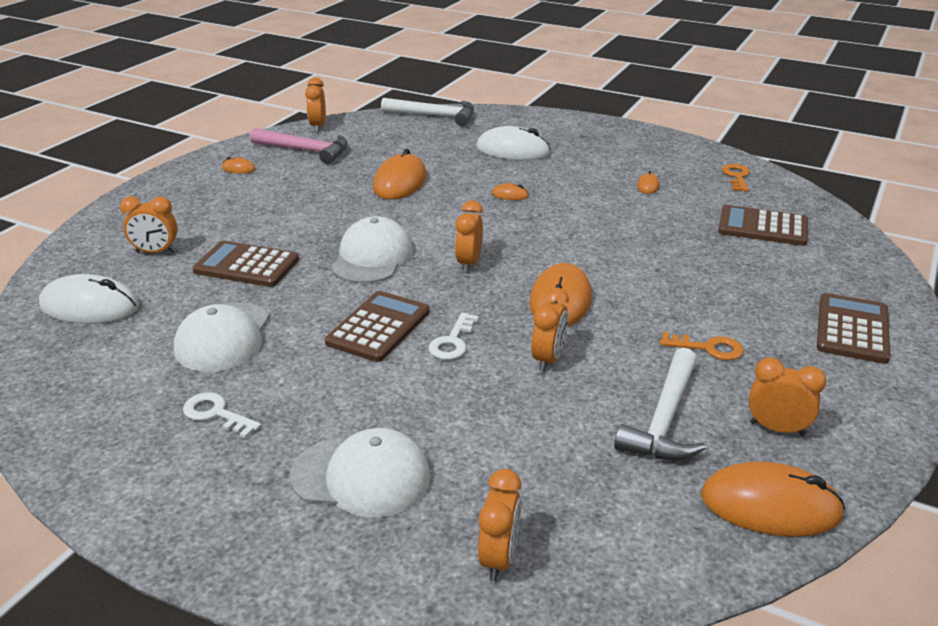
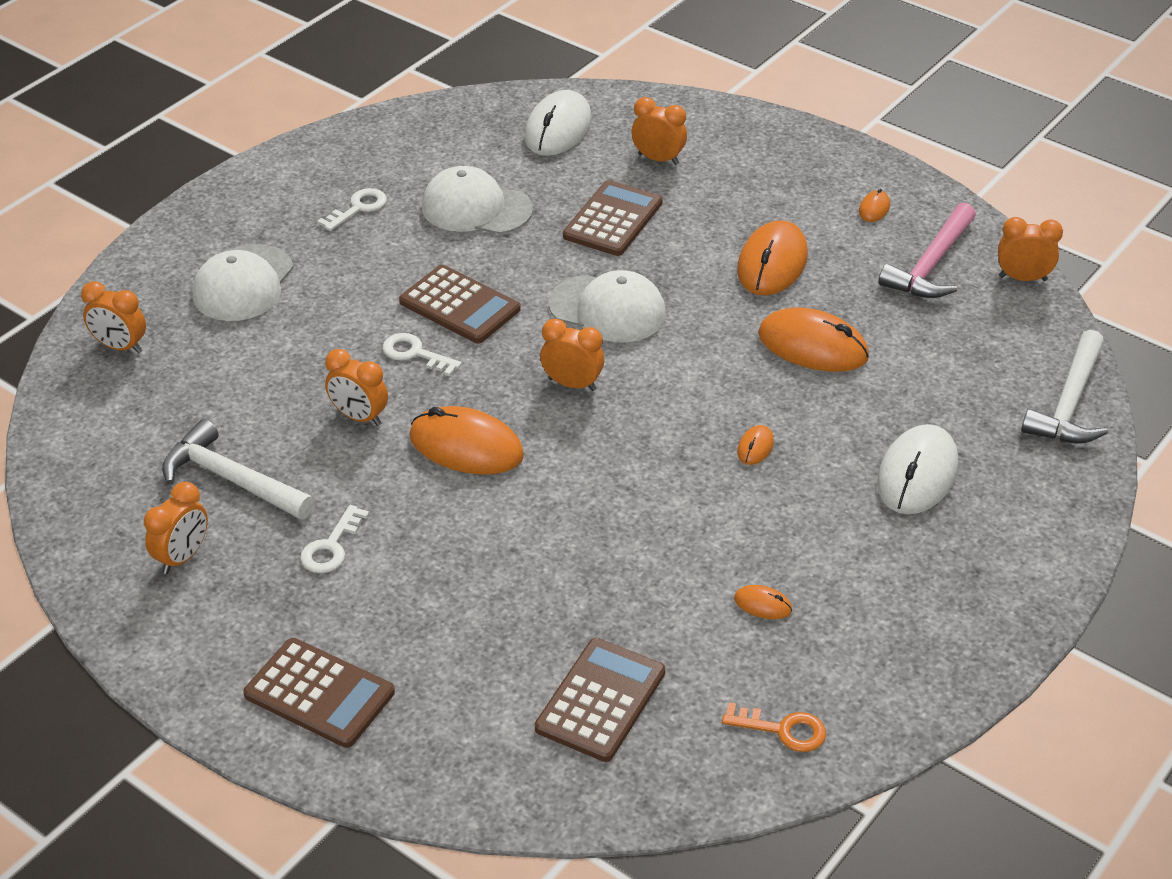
camera: 100 degrees right, 10 degrees up
orange clock [120,196,178,253] -> orange clock turned 105 degrees clockwise [632,97,687,165]
orange key [660,332,744,360] -> white key [300,505,369,573]
orange mouse [701,461,845,537] -> orange mouse moved to [737,220,808,296]

